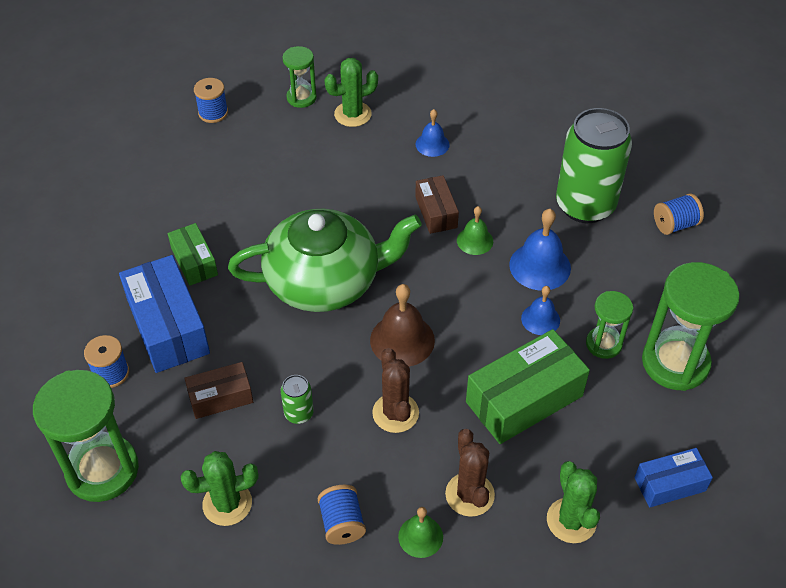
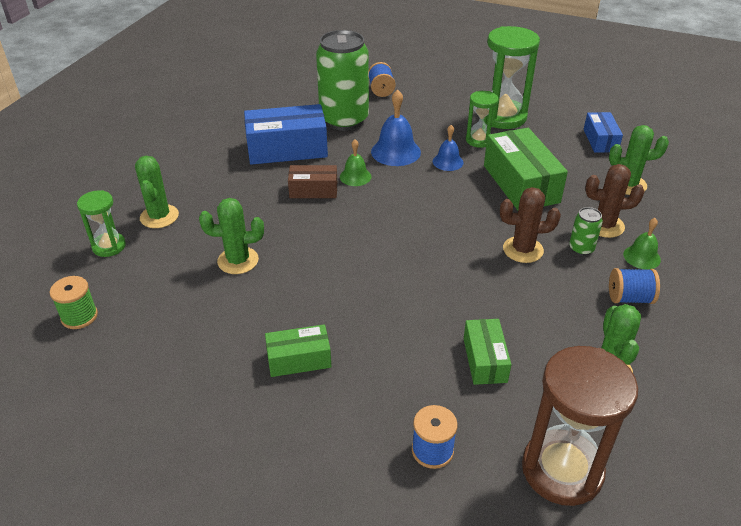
camera: 75 degrees left, 10 degrees down
green hourglass [33,370,139,502] -> brown hourglass [522,346,638,506]
blue box [119,255,210,373] -> blue box moved to [244,104,328,165]
brown box [185,362,253,419] -> green box [464,319,512,385]
blue spool [194,78,228,123] -> green spool [50,276,98,329]
green teapot [228,209,422,312] -> none
green can [281,375,314,424] -> green can moved to [569,207,603,256]
brown bell [370,284,435,367] -> none
blue bell [416,109,450,157] -> none
none -> green cactus [199,198,264,274]

